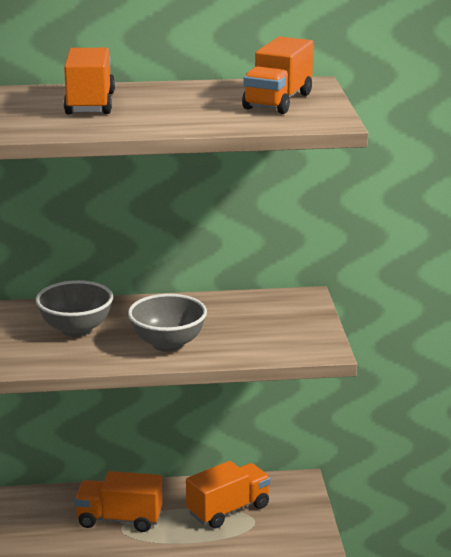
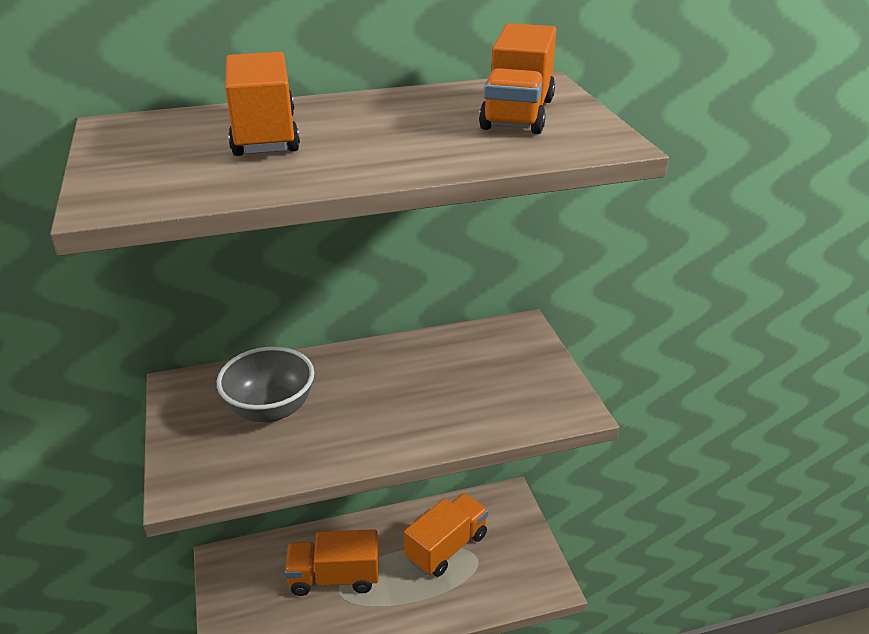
camera: 10 degrees left, 10 degrees up
grey bowl [128,294,207,352] -> none

